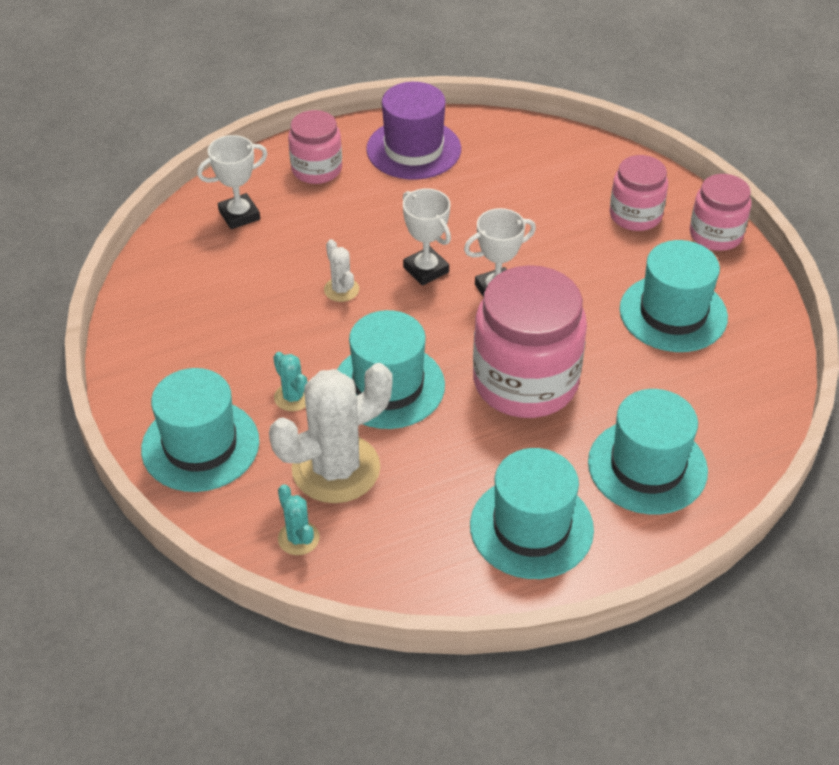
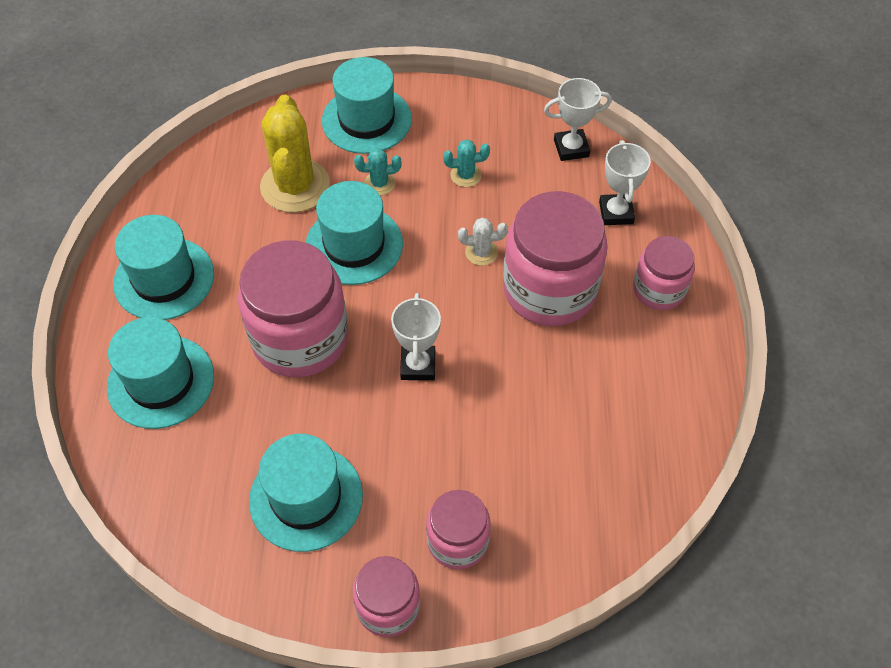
camera: 115 degrees right, 10 degrees up
white cactus [269,363,392,503] -> yellow cactus [260,95,330,213]
turquoise cactus [278,484,320,555] -> turquoise cactus moved to [443,140,490,187]
purple hat [366,82,461,180] -> none
white trophy [403,188,451,286] -> white trophy moved to [544,78,612,161]
none -> pink jar [503,191,608,326]

